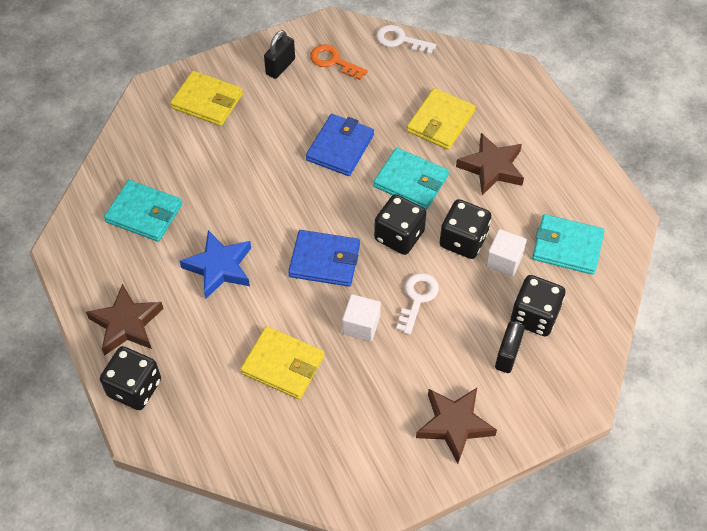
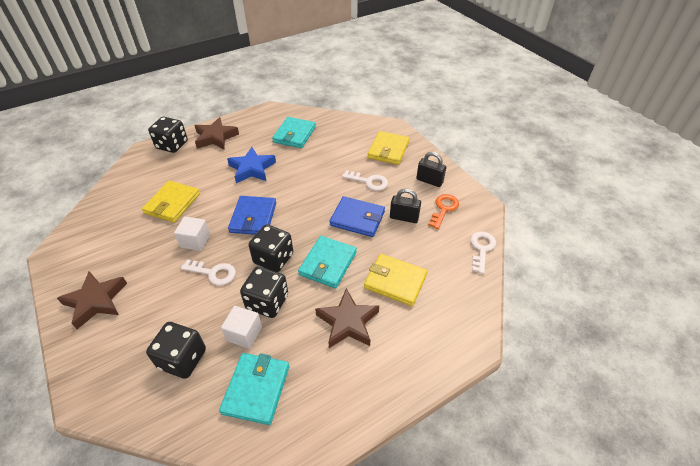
camera: 85 degrees right, 10 degrees down
black padlock [495,321,525,373] -> black padlock moved to [390,189,421,223]
none -> white key [342,170,388,191]

